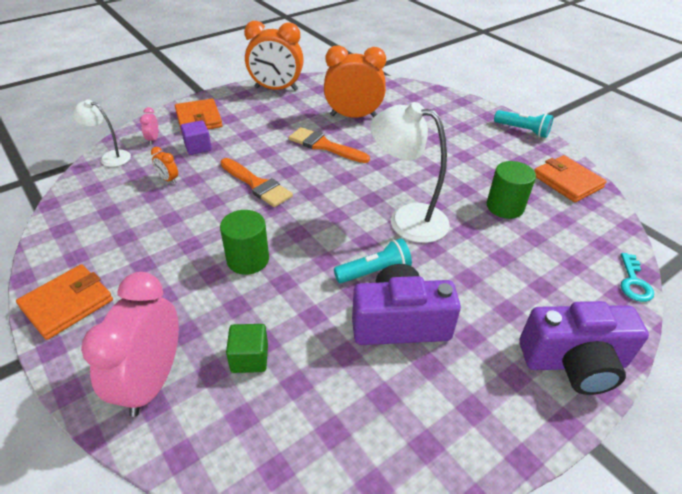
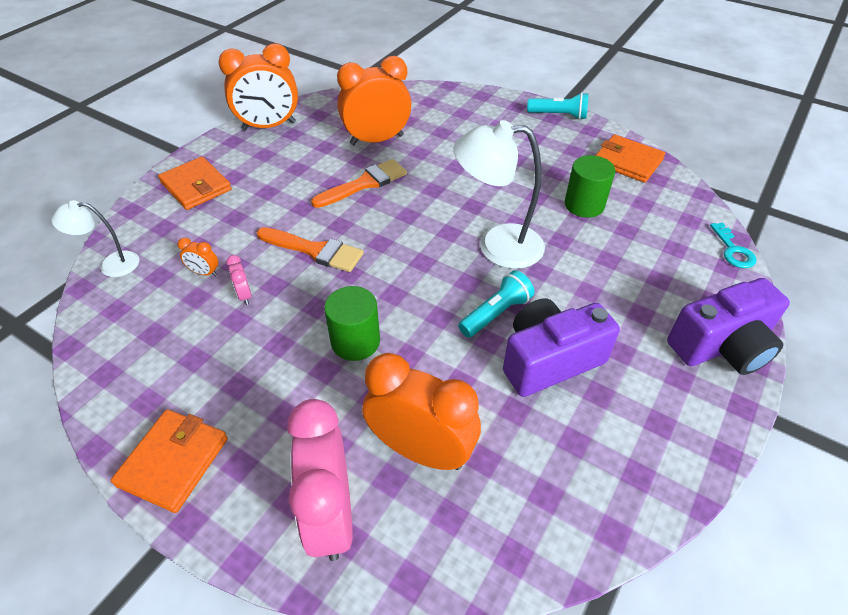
camera: 20 degrees left, 5 degrees up
pink clock [140,107,158,145] -> pink clock moved to [226,255,252,305]
purple cube [181,120,212,155] -> none
green cube [226,324,268,373] -> orange clock [362,353,481,470]
orange brush [289,127,370,163] -> orange brush turned 135 degrees clockwise [311,159,407,208]

